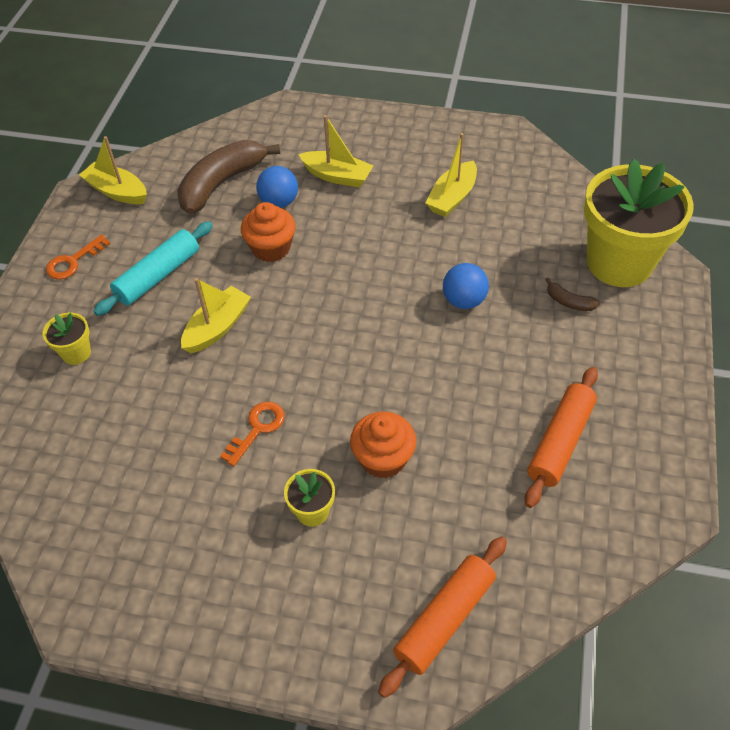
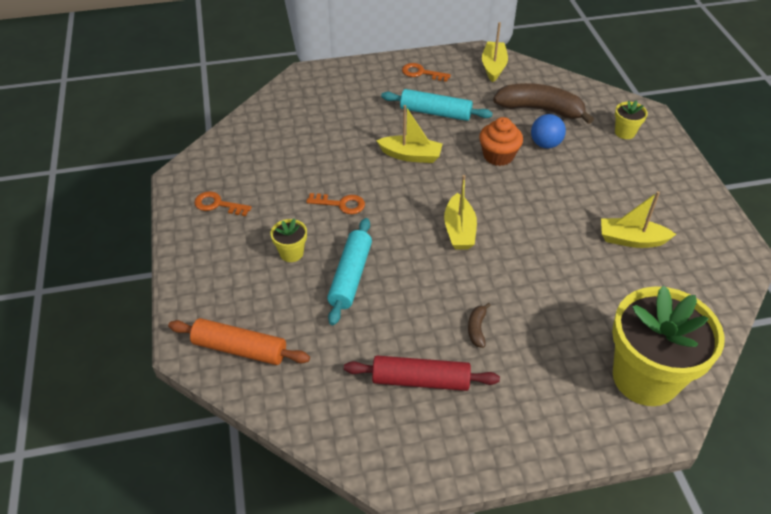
camera: 65 degrees right, 5 degrees down
yellow flower pot [43,313,91,365] -> yellow flower pot moved to [615,100,648,139]
yellow boat [298,115,374,188] -> yellow boat moved to [444,175,477,250]
orange cupcake [350,411,416,478] -> turquoise rolling pin [327,218,372,325]
blue ball [443,263,489,309] -> none
orange rolling pin [525,367,598,508] -> red rolling pin [344,356,500,391]
brown banana [545,277,600,311] -> brown banana moved to [468,303,491,348]
none -> orange key [194,191,252,216]

